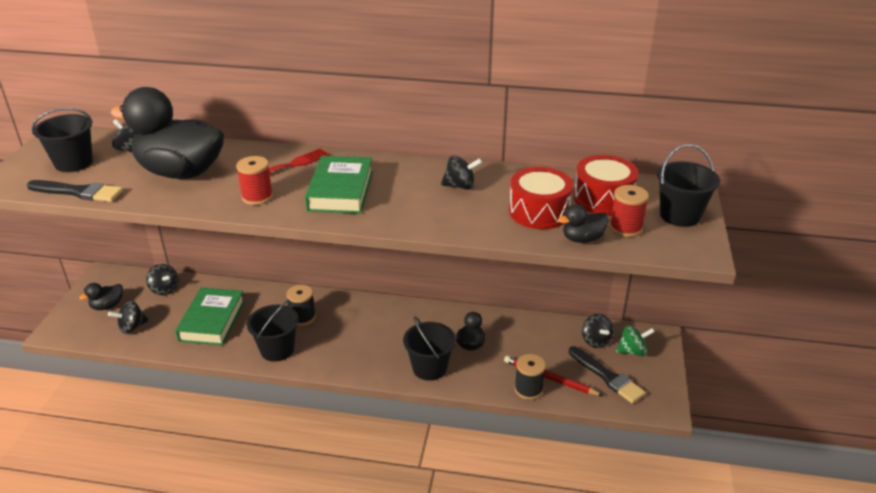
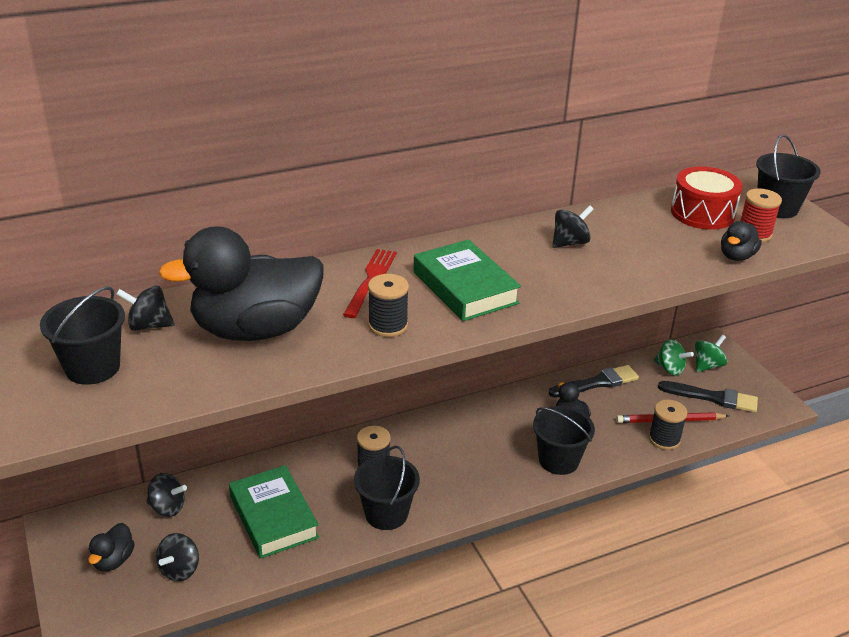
camera: 35 degrees left, 0 degrees up
black brush [27,180,123,202] -> black brush moved to [549,365,639,398]
red spool [236,156,273,205] -> black spool [368,274,409,337]
red drum [509,167,573,229] -> none
black spinning top [582,314,614,348] -> green spinning top [654,339,694,376]

